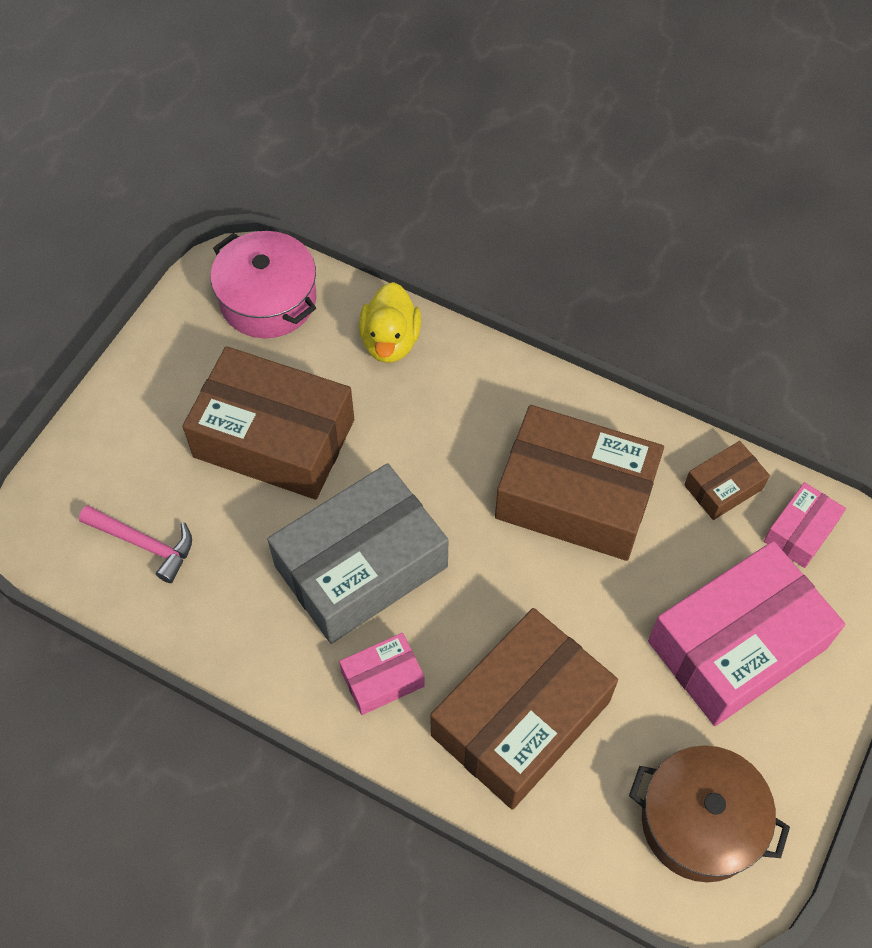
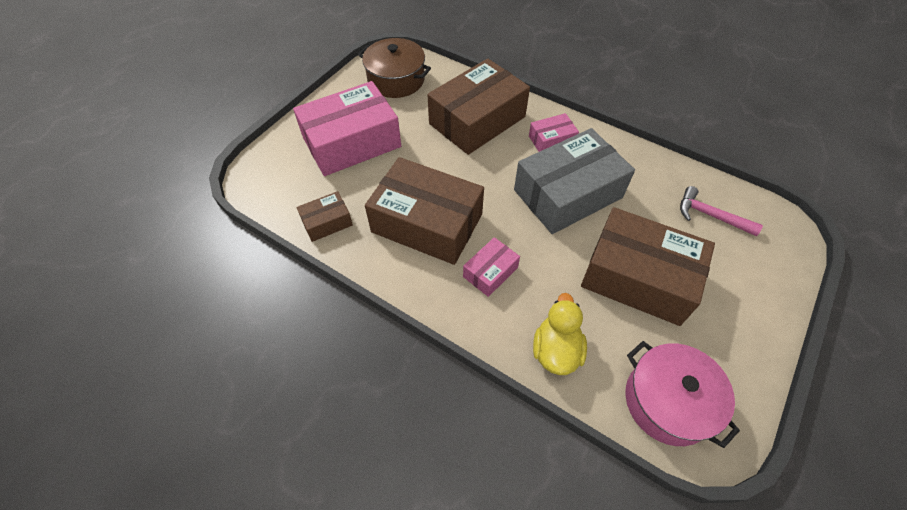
camera: 175 degrees left, 5 degrees down
pink box [764,482,846,568] -> pink box moved to [463,237,520,297]

